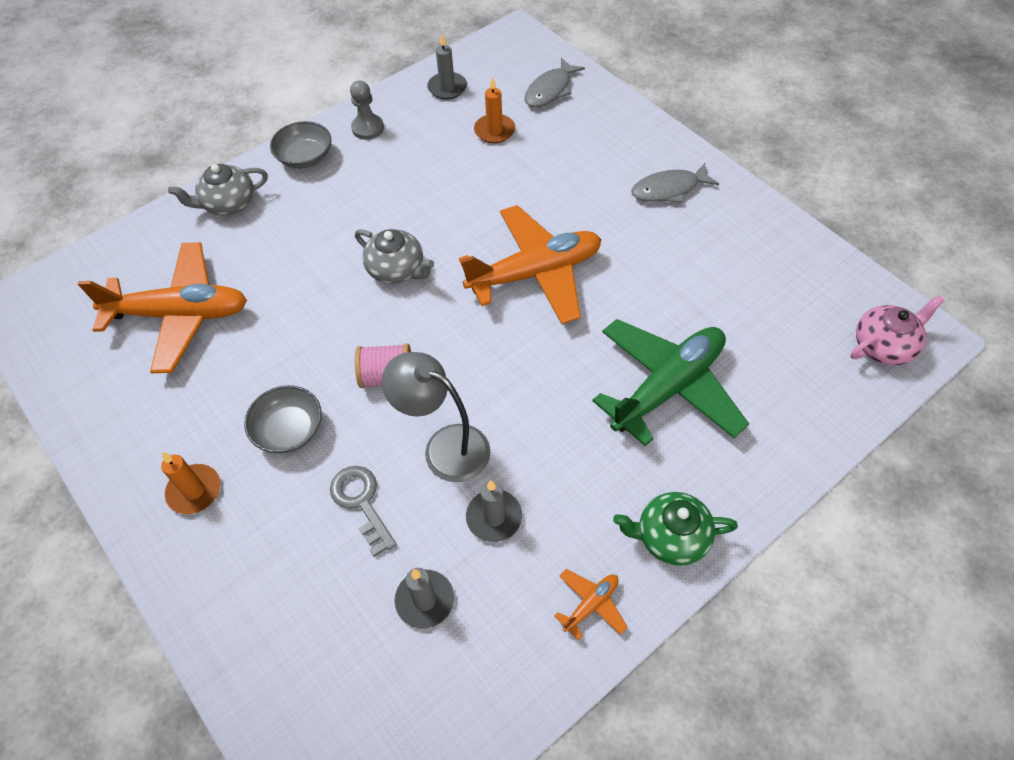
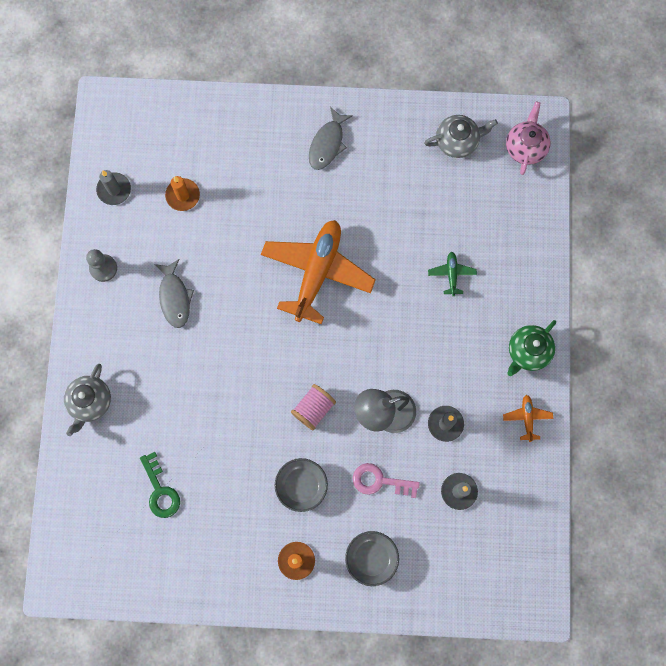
camera: 50 degrees left, 20 degrees up
orange plane [78,242,247,373] -> green key [140,452,180,518]
grey bowl [270,121,331,168] -> grey bowl moved to [345,531,399,586]
grey key [330,466,397,557] -> pink key [353,463,420,498]
grey teapot [355,229,434,284] -> grey teapot moved to [424,115,498,158]
grey fish [524,57,585,107] -> grey fish moved to [154,259,194,328]
green plane [592,319,749,446] -> green plane [428,252,477,296], size x0.42

